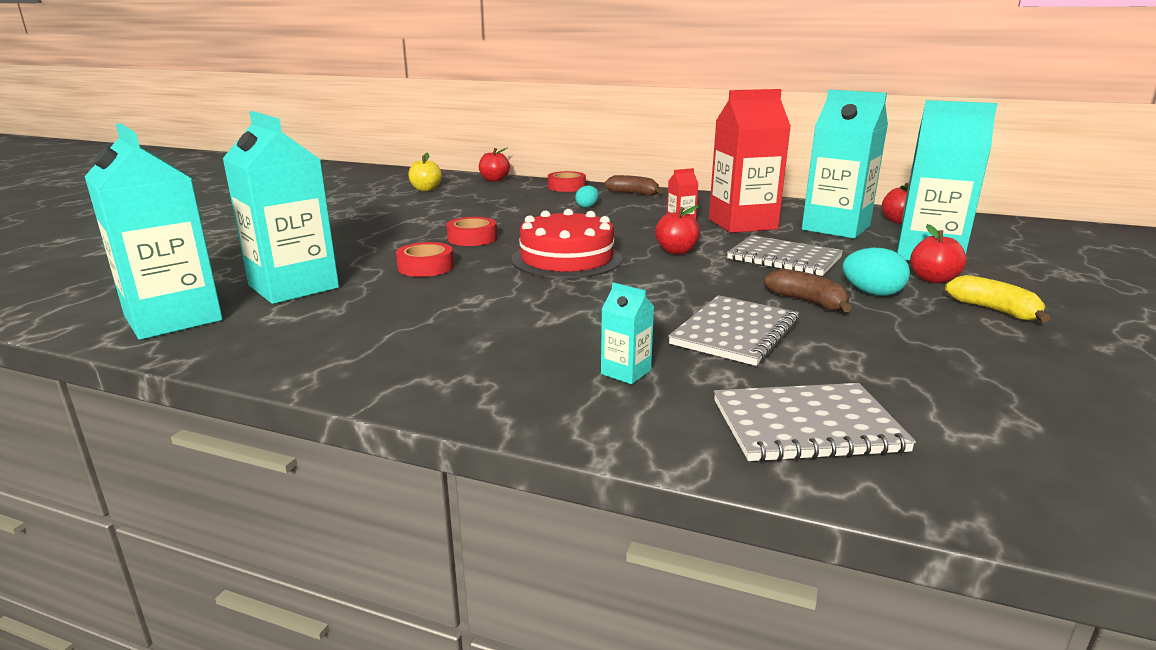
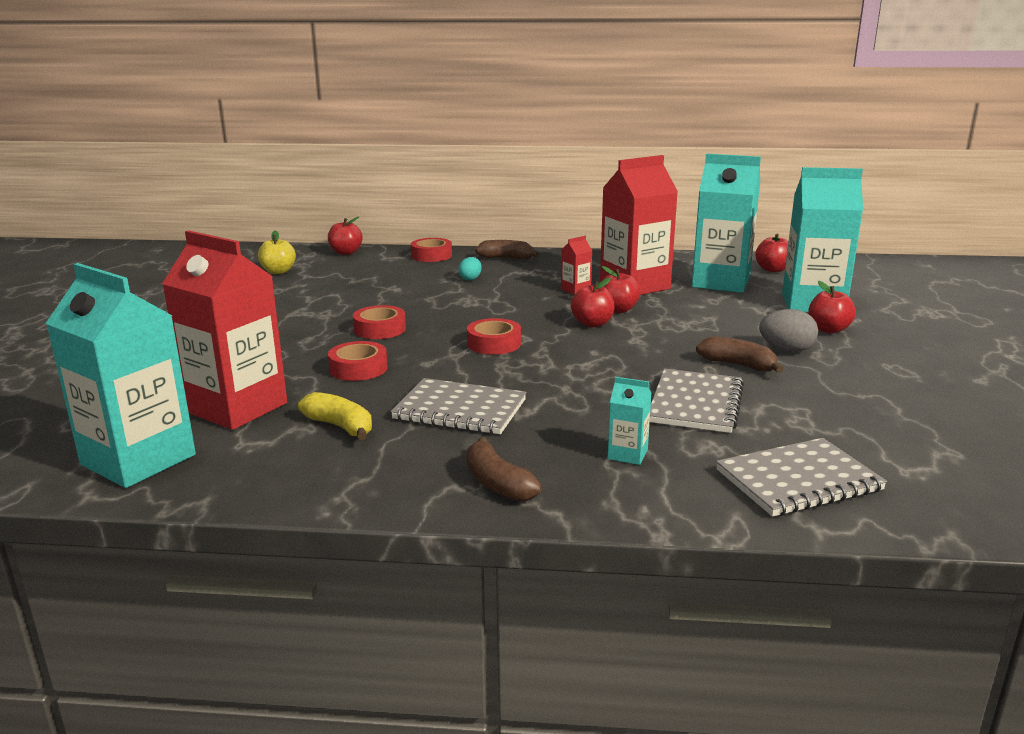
camera: 15 degrees left, 0 degrees up
turquoise carton [223,111,339,304] -> red carton [162,230,287,430]
red cake [512,209,622,278] -> red tape [467,318,521,355]
grey notebook [727,235,843,276] -> grey notebook moved to [391,378,527,434]
turquoise egg [842,248,910,296] -> grey egg [759,309,818,352]
yellow banana [945,275,1050,322] -> yellow banana moved to [298,392,372,440]
none -> brown banana [466,437,542,502]
none -> red apple [602,266,640,313]

